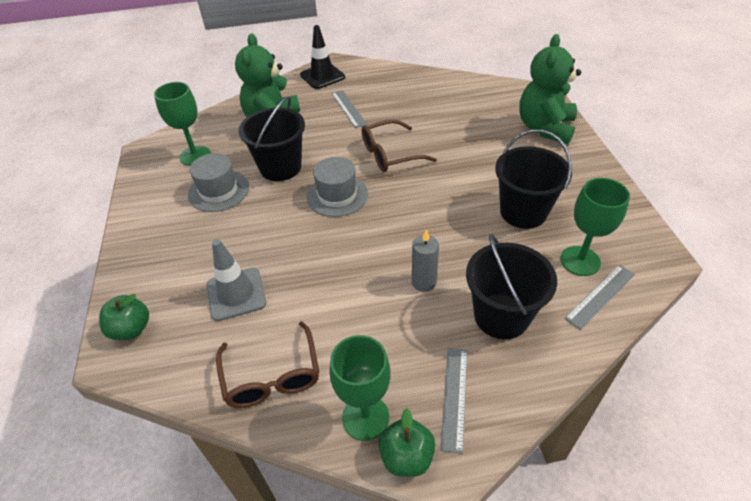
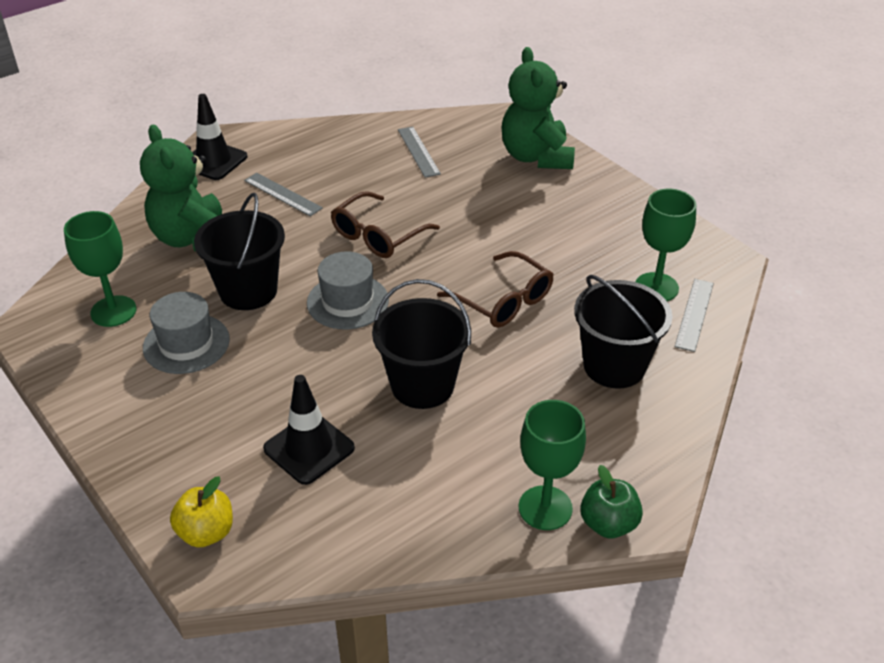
camera: 30 degrees left, 5 degrees down
green apple [99,294,149,340] -> yellow apple [170,476,233,547]
grey traffic cone [207,239,266,321] -> black traffic cone [263,375,355,485]
brown glasses [216,321,319,408] -> brown glasses moved to [437,251,553,328]
grey candle [412,229,439,292] -> none
grey ruler [441,348,467,454] -> grey ruler moved to [398,127,441,178]
black bucket [495,130,572,229] -> black bucket moved to [372,279,471,409]

